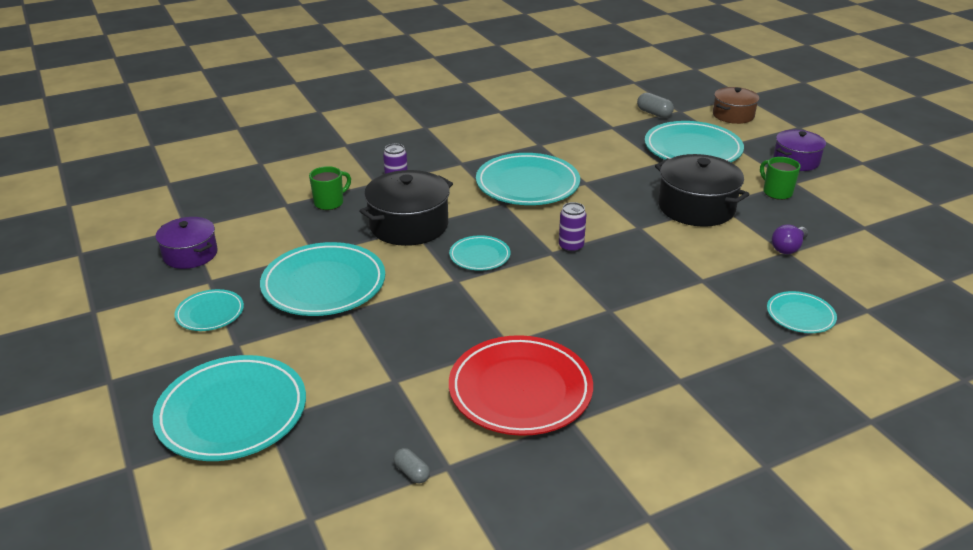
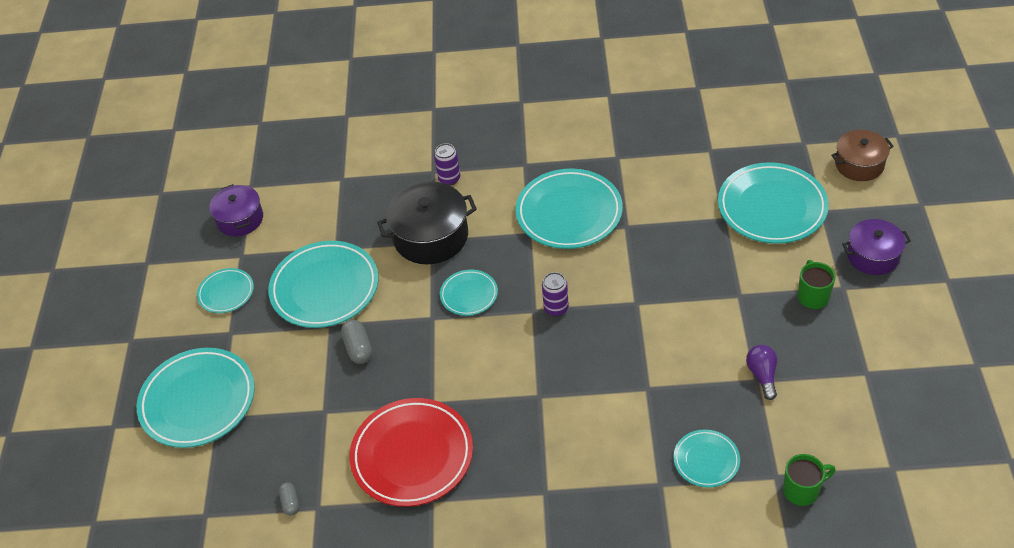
camera: 30 degrees right, 15 degrees up
green mug [309,166,351,210] -> green mug moved to [783,454,835,506]
grey capsule [637,93,674,118] -> grey capsule moved to [341,320,372,364]
black pot [655,154,750,227] -> none
purple light bulb [772,224,808,254] -> purple light bulb turned 105 degrees clockwise [746,345,777,400]

